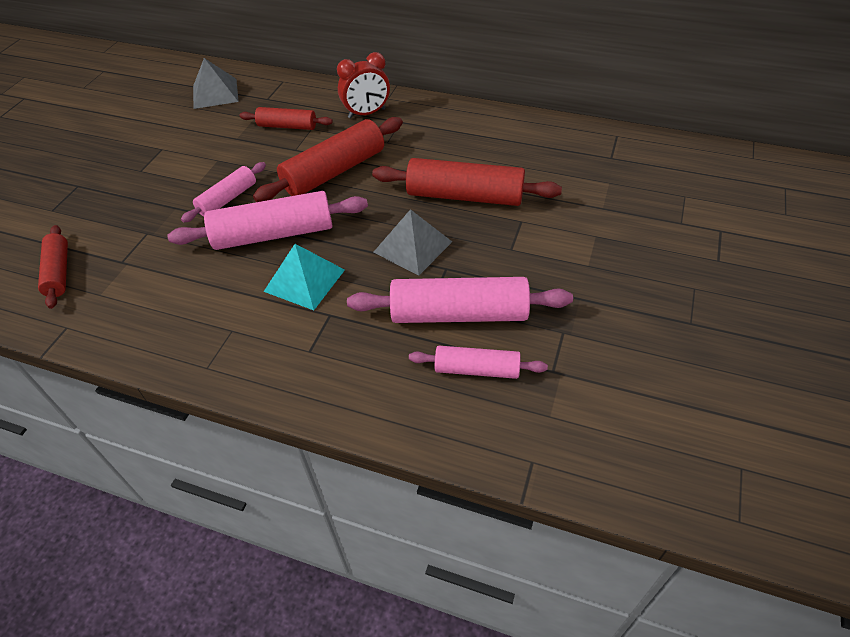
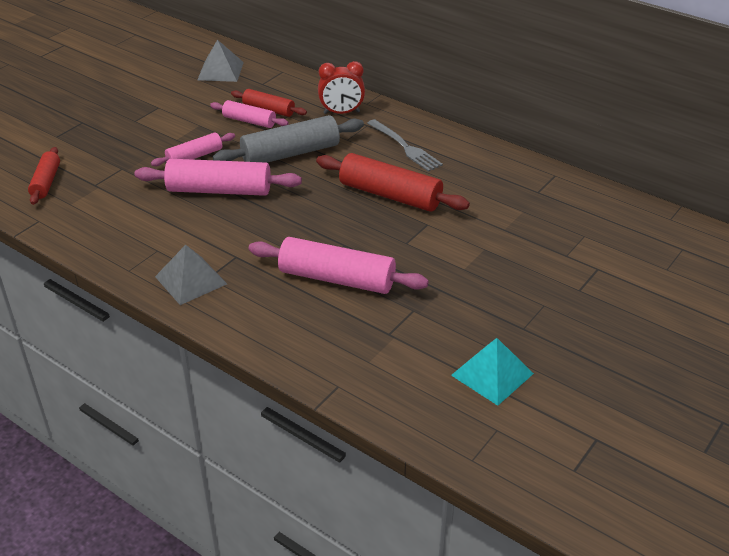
camera: 15 degrees right, 10 degrees down
red rolling pin [253,117,403,202] -> grey rolling pin [213,115,364,163]
turquoise pyramid [264,244,345,310] -> turquoise pyramid moved to [451,338,534,406]
grey pyramid [374,209,452,276] -> grey pyramid moved to [155,245,227,305]
pink rolling pin [409,346,548,379] -> pink rolling pin moved to [210,100,289,128]
none -> grey fork [367,119,443,172]

